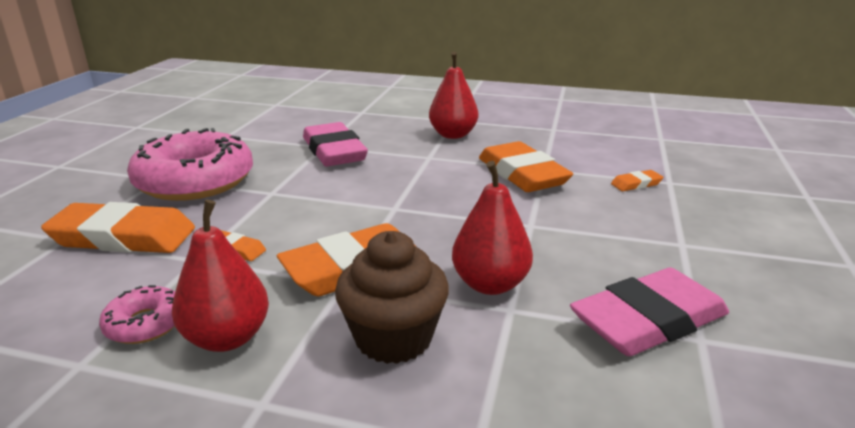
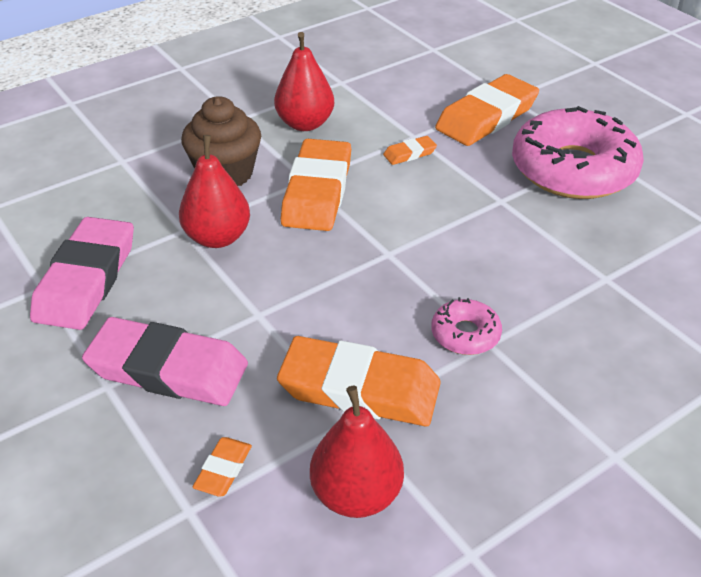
camera: 130 degrees right, 15 degrees up
pink donut [99,285,175,344] -> pink donut moved to [431,297,502,355]
pink eraser [303,122,368,166] -> pink eraser moved to [82,317,248,406]
red pear [429,52,478,139] -> red pear moved to [310,386,404,518]

